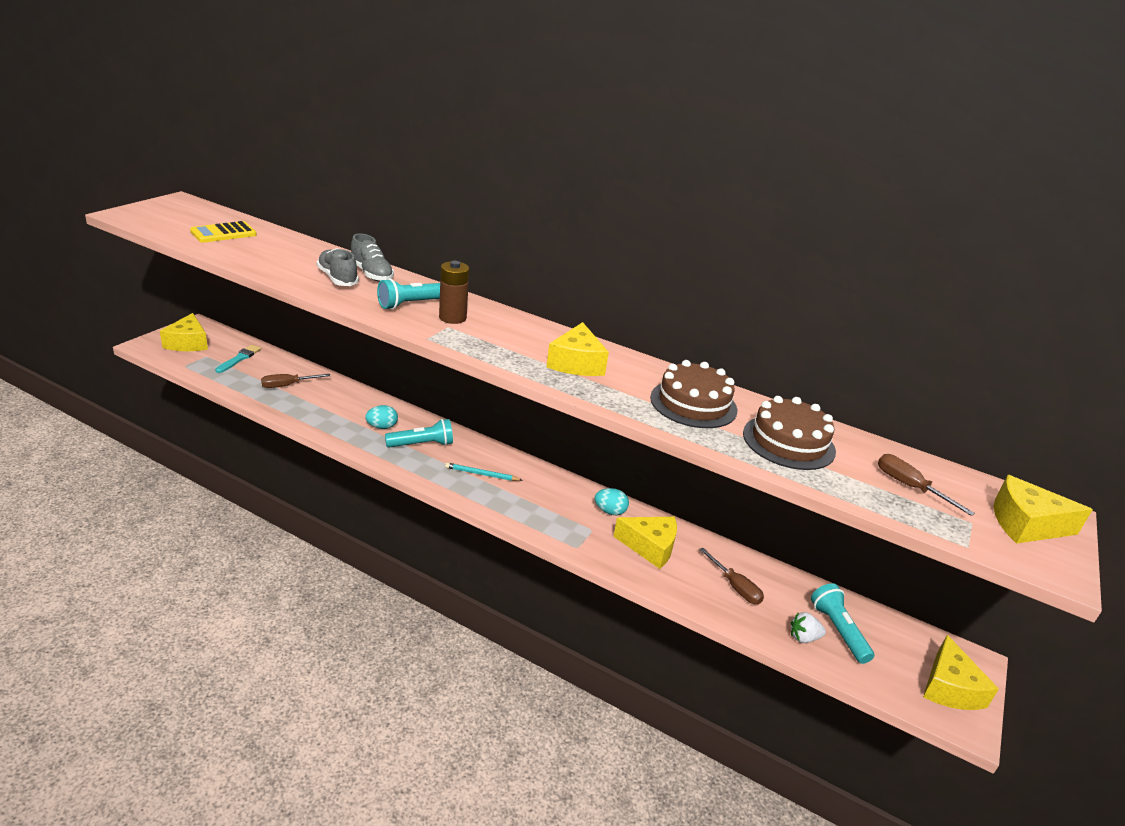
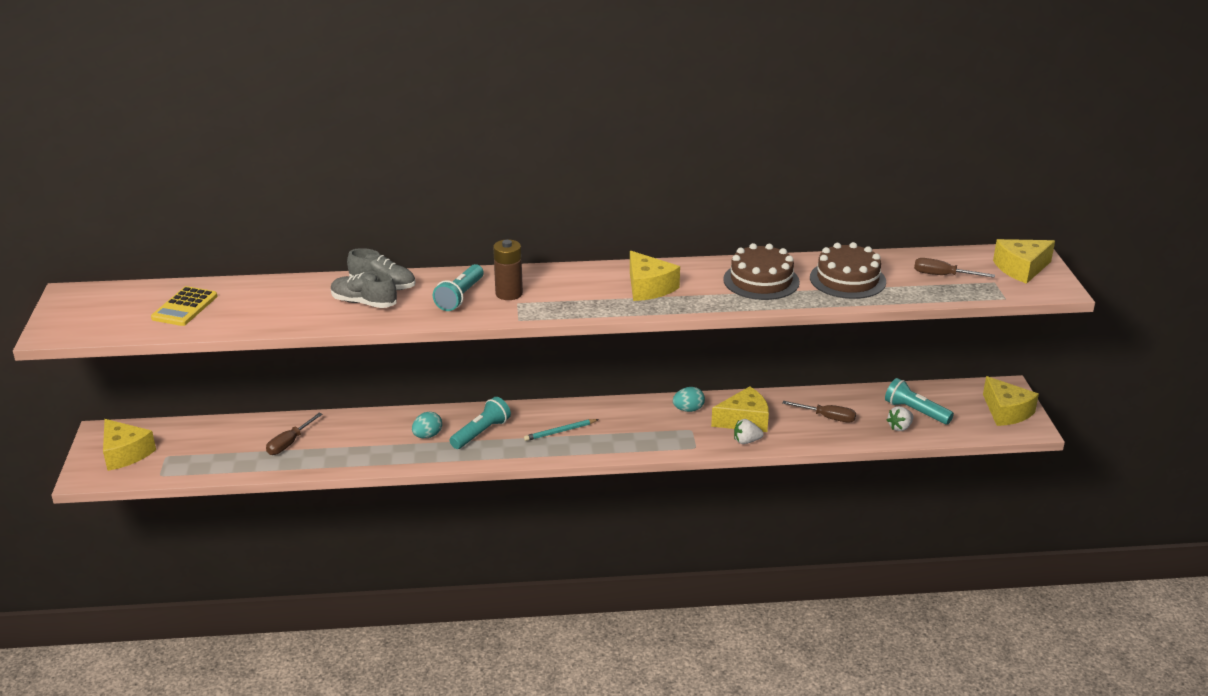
camera: 30 degrees left, 0 degrees up
turquoise brush [215,345,261,373] -> none
none -> white strawberry [734,419,764,444]

